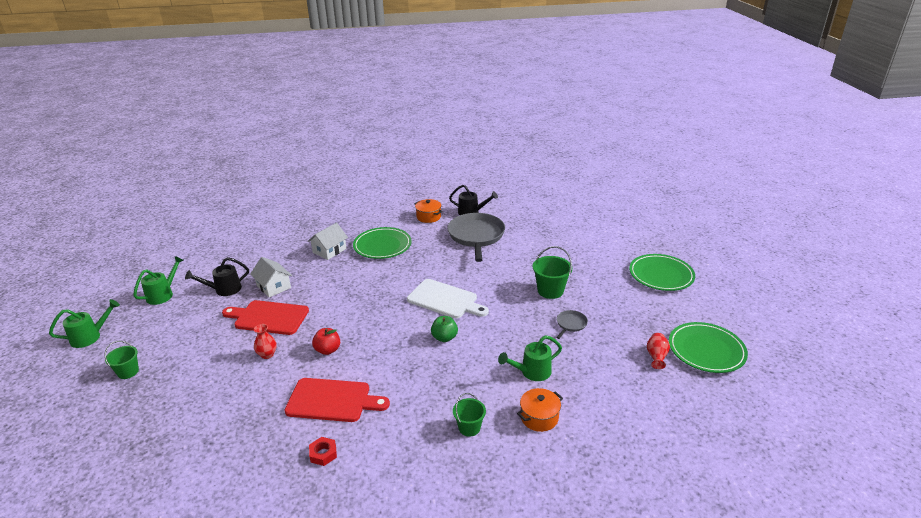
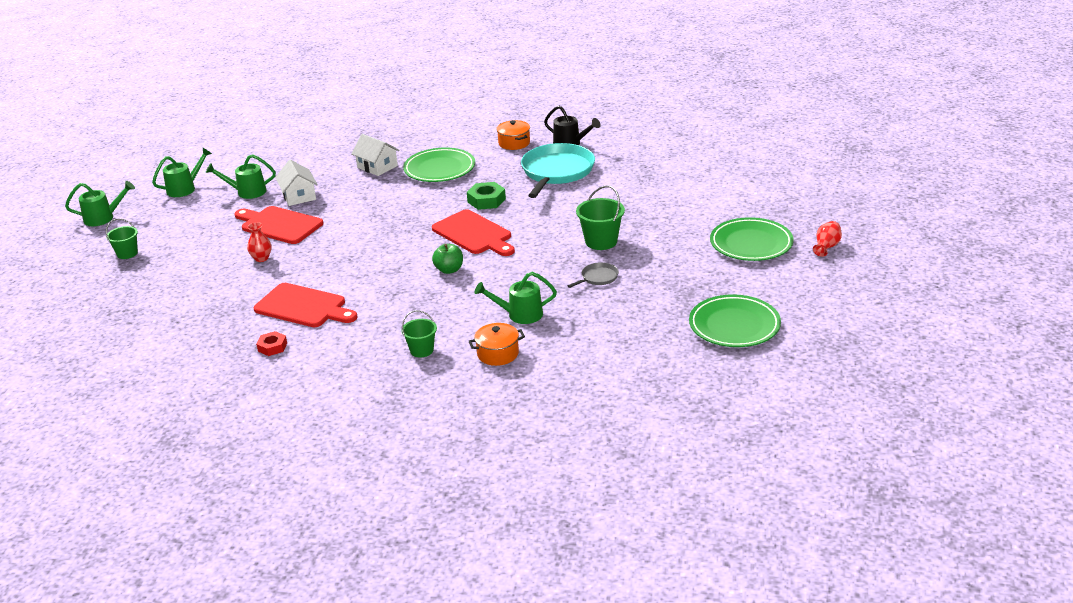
camera: 20 degrees right, 0 degrees up
black watering can [185,257,249,296] -> green watering can [206,154,276,199]
white house [308,223,348,260] -> white house turned 75 degrees clockwise [351,134,400,176]
red apple [312,328,340,355] -> none
white cutting board [407,279,489,318] -> red cutting board [432,209,515,256]
grey pan [447,213,505,262] -> turquoise pan [521,143,595,198]
red vase [647,333,670,369] -> red vase moved to [813,221,842,257]
none -> green nut [467,182,506,210]

